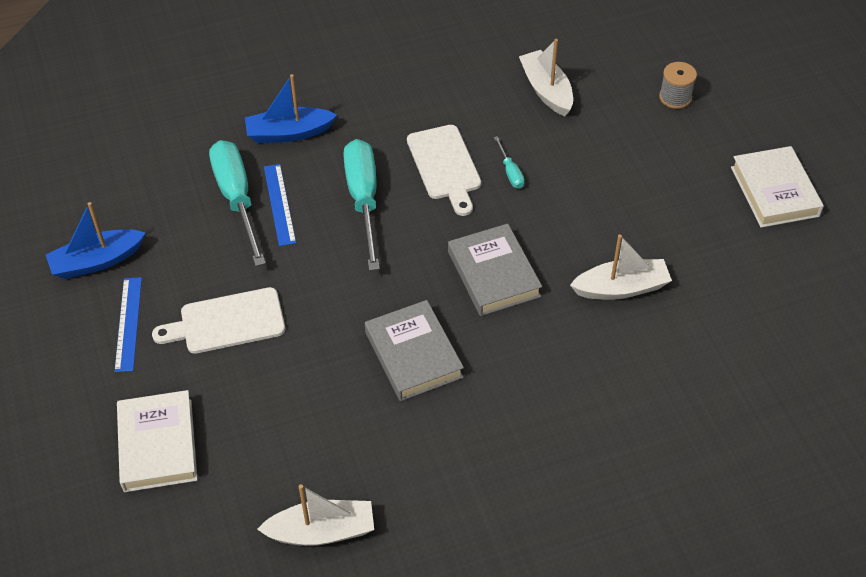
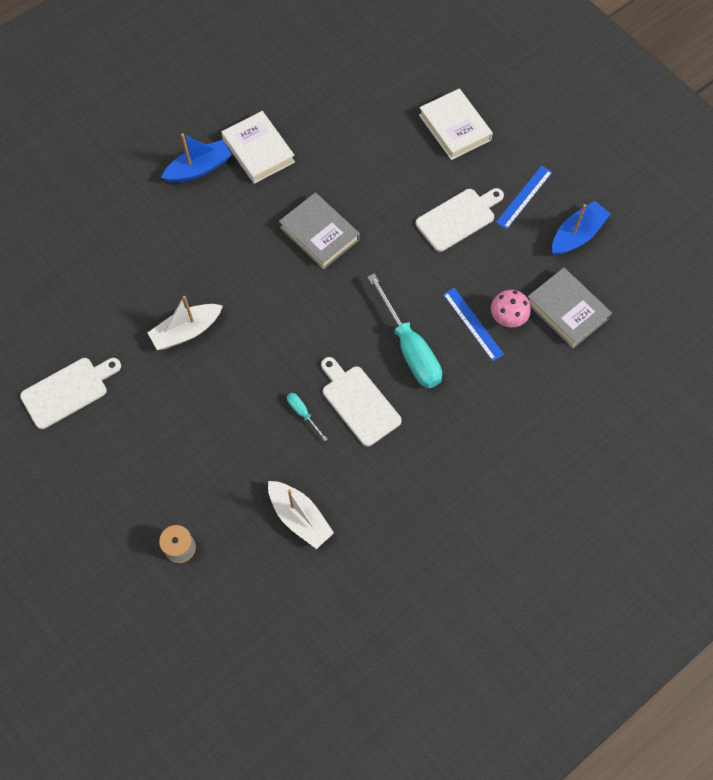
camera: 160 degrees right, 15 degrees up
blue ruler [114,277,142,372] -> blue ruler turned 60 degrees clockwise [496,166,552,229]
turquoise screwdriver [209,140,266,266] -> pink mushroom [491,290,531,327]
blue boat [245,74,337,143] -> blue boat moved to [161,133,232,183]
white boat [257,484,374,546] -> none
grey book [448,224,542,316] -> grey book moved to [528,268,612,349]
white book [731,146,824,228] -> white book moved to [221,111,295,184]
none -> white cutting board [20,358,121,429]

